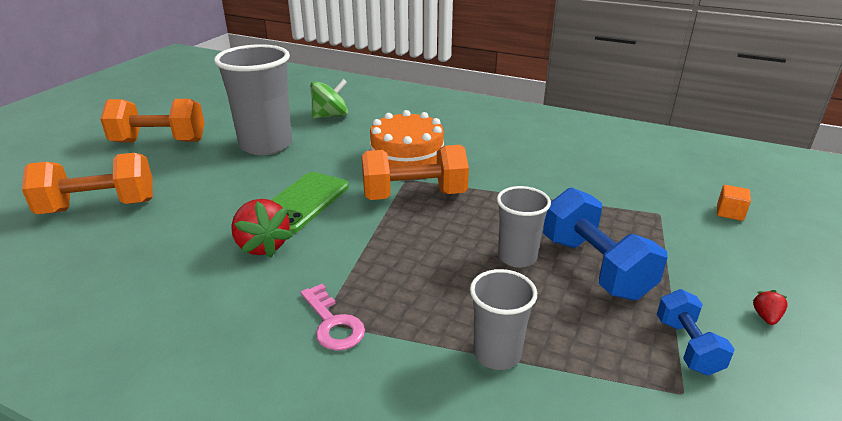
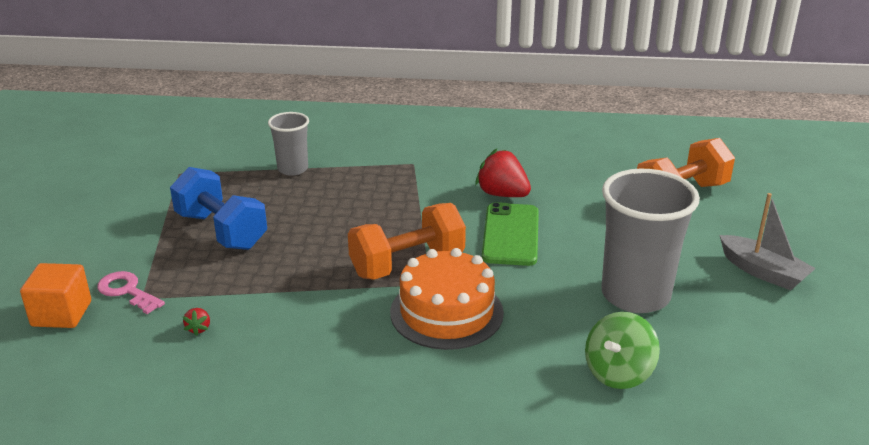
camera: 160 degrees right, 0 degrees up
orange dumbbell [100,99,204,142] -> grey boat [720,193,816,290]
pink key [301,284,365,351] -> pink key moved to [97,271,165,314]
grey cup [497,186,551,268] -> none
blue dumbbell [657,289,735,376] -> none
orange cube [717,185,751,221] -> orange cube [20,263,91,328], size x1.70
red strawberry [752,290,788,325] -> red strawberry moved to [183,308,210,336]

